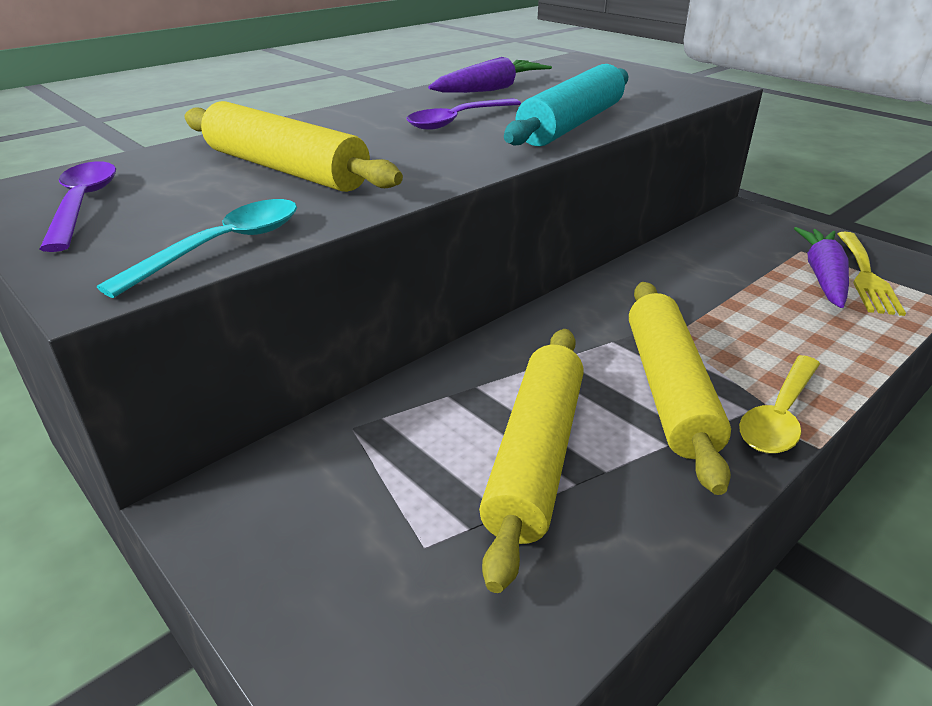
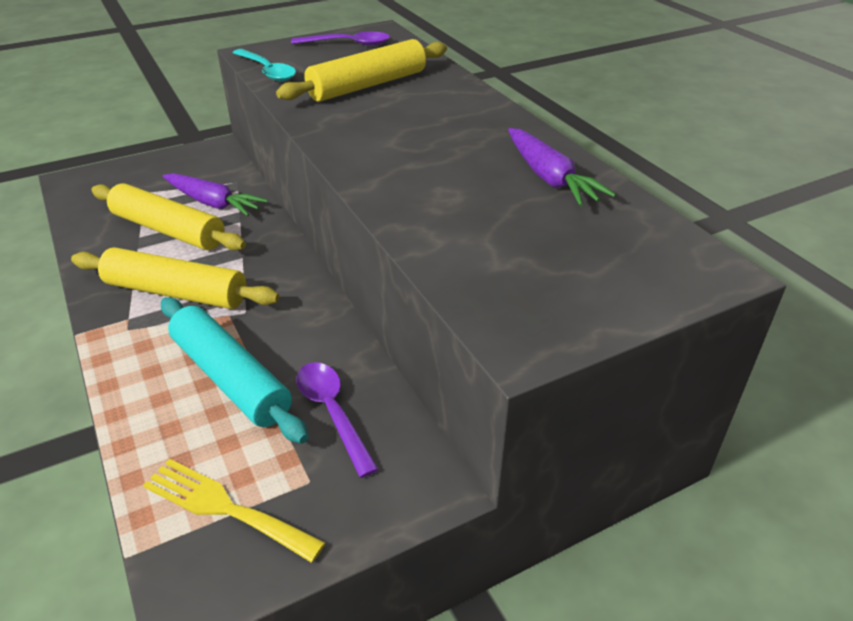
camera: 105 degrees right, 5 degrees up
purple spoon [406,98,521,130] -> purple spoon moved to [296,362,379,478]
turquoise rolling pin [504,64,628,146] -> turquoise rolling pin moved to [161,297,309,444]
yellow spoon [739,355,820,454] -> none
purple carrot [794,227,849,308] -> purple carrot moved to [163,173,268,216]

